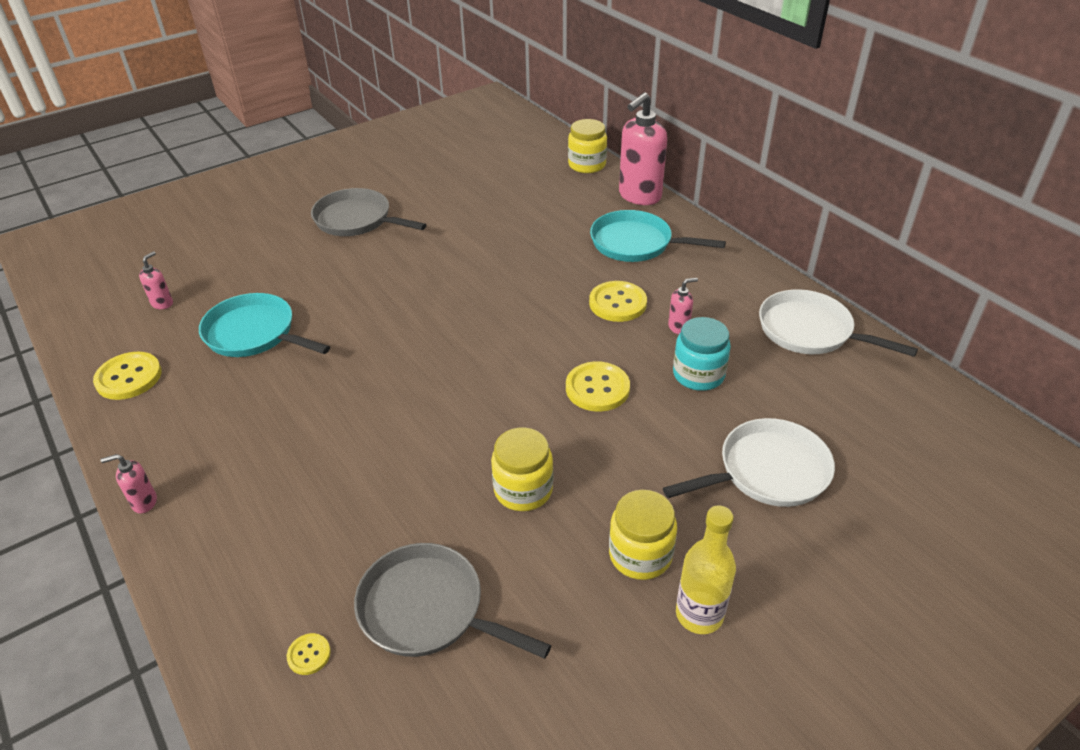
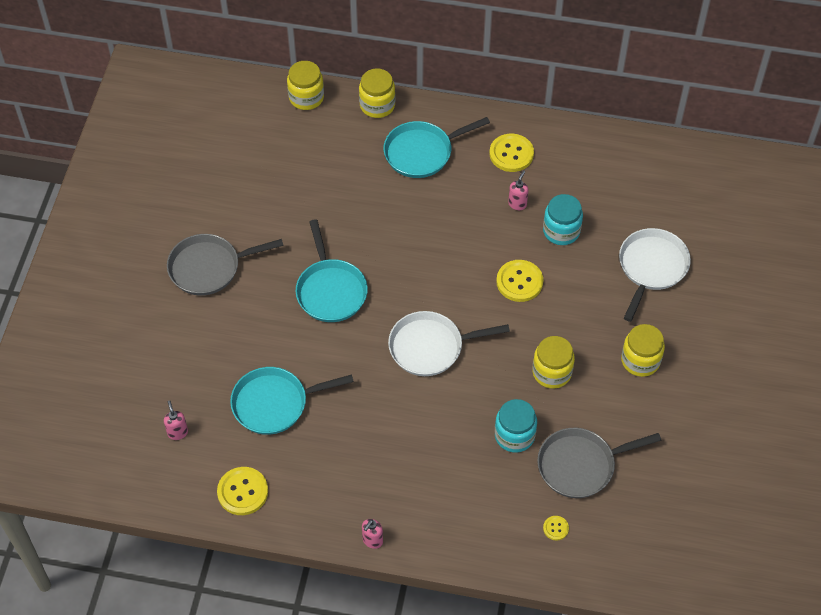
camera: 45 degrees left, 15 degrees up
yellow button [589,281,647,322] -> yellow button moved to [489,134,534,172]
pink soap dispenser [619,92,667,205] -> yellow jar [359,68,395,118]
yellow bottle [676,505,736,634] -> none
white pan [759,289,918,357] -> white pan moved to [388,311,510,376]
none -> turquoise pan [295,219,368,322]
none -> turquoise jar [495,399,537,453]

